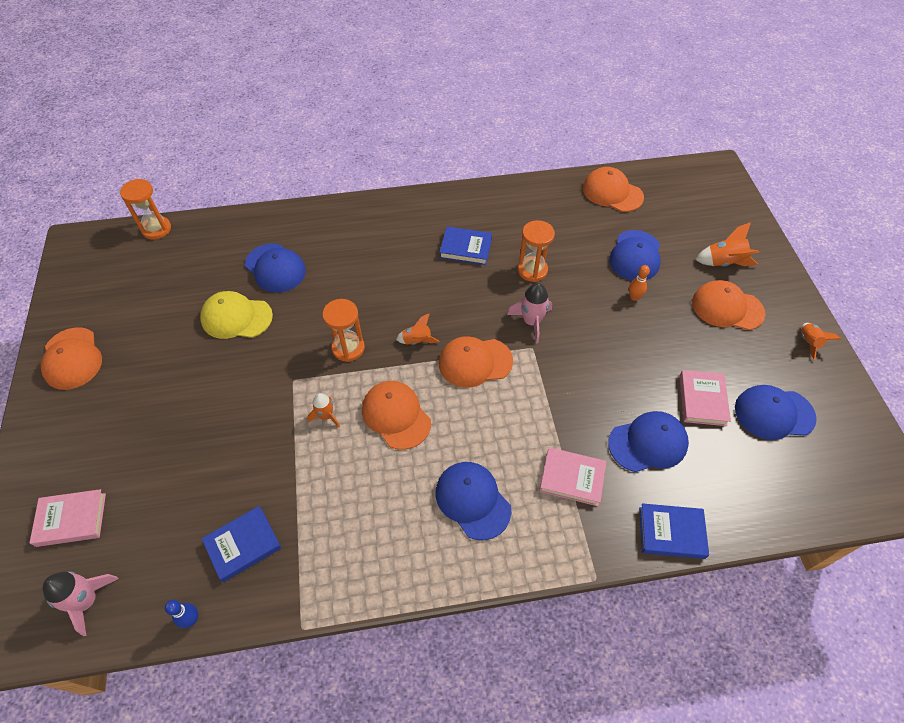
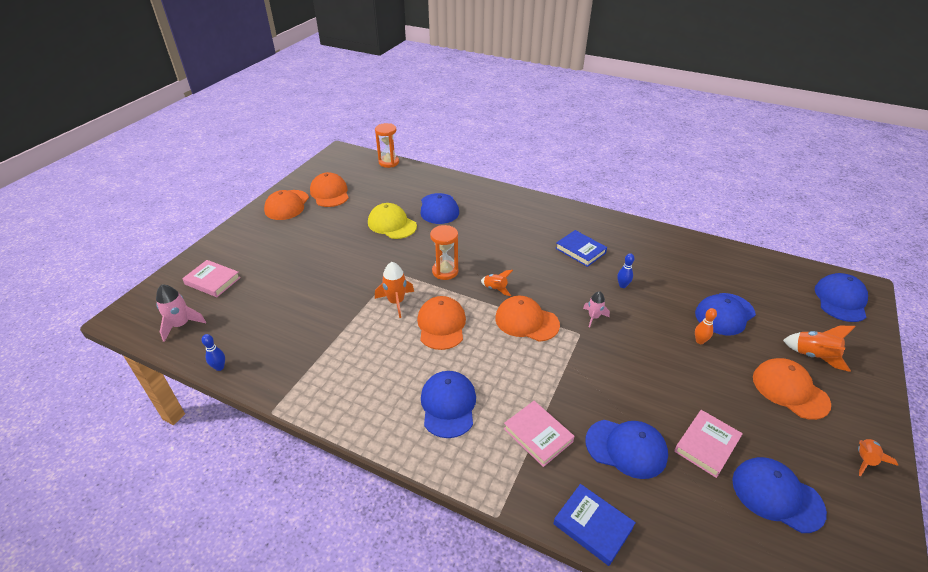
camera: 35 degrees right, 15 degrees down
blue book [201,506,281,582] -> none
orange rocket [307,393,340,427] -> orange rocket [375,262,414,318], size x1.52
pink rocket [507,283,552,343] -> pink rocket [583,291,610,328], size x0.66
orange hourglass [518,220,555,282] -> blue bowling pin [617,253,635,288]
orange cap [583,167,644,212] -> orange cap moved to [310,172,349,207]
none -> blue cap [815,273,868,322]

